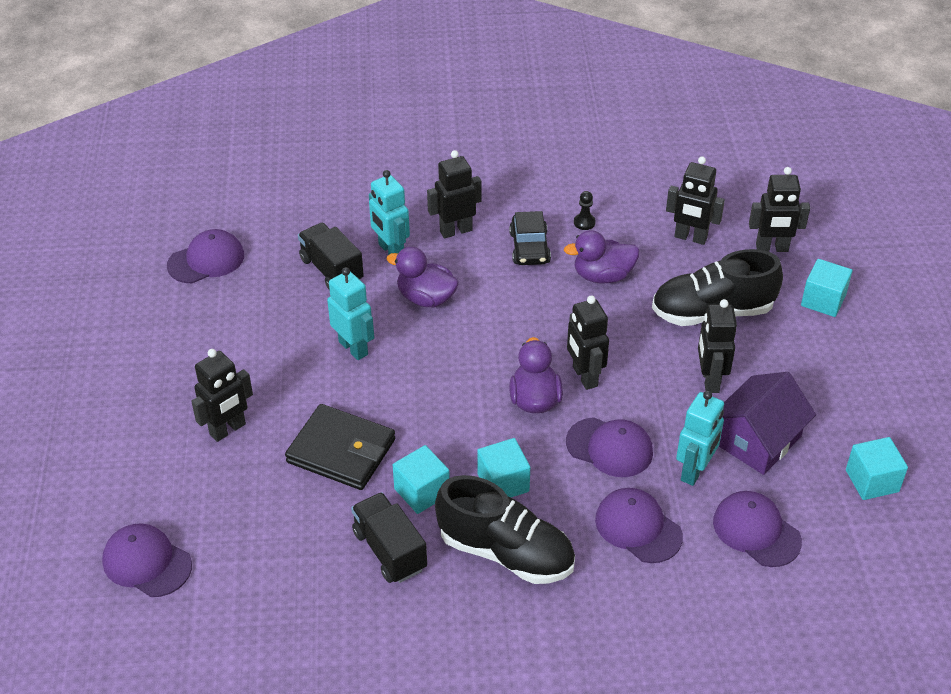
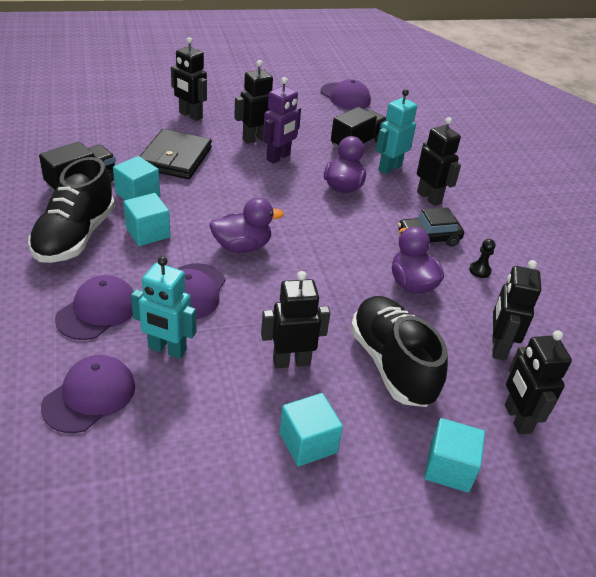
camera: 75 degrees right, 5 degrees down
purple cap [102,523,192,597] -> none
turquoise robot [327,267,374,360] -> purple robot [263,77,301,164]
black robot [567,296,609,390] -> black robot moved to [234,60,273,144]
purple house [719,372,816,475] -> none
turquoise cube [846,437,908,500] -> turquoise cube moved to [280,393,343,467]

